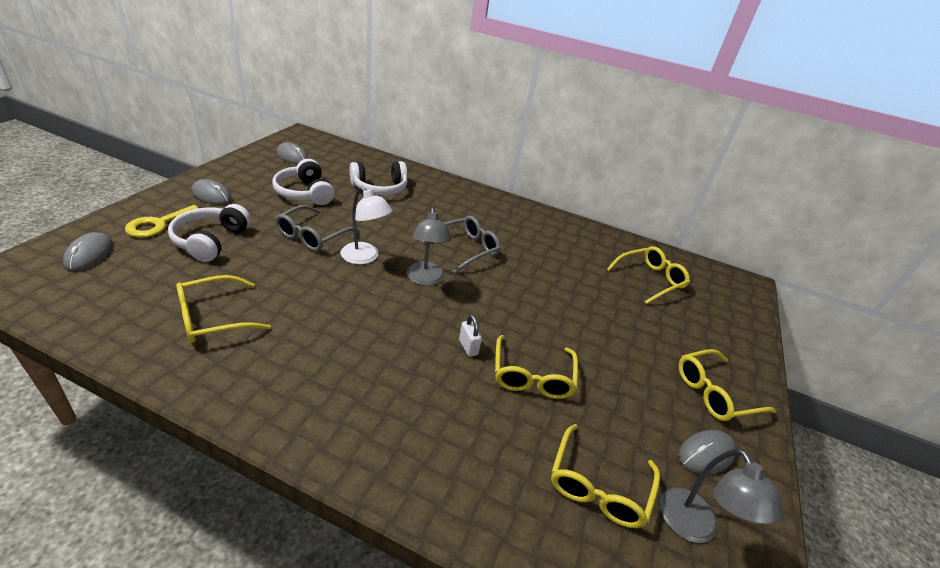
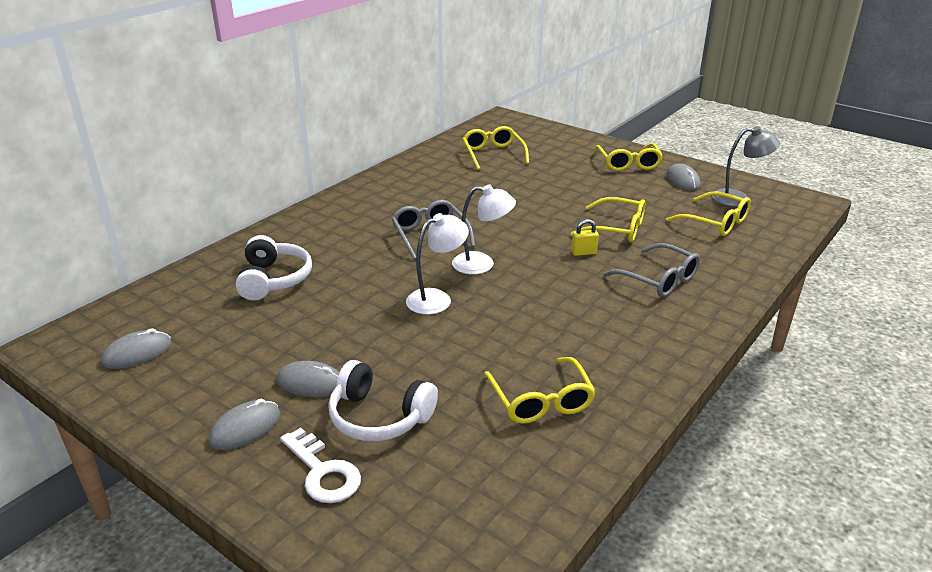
camera: 70 degrees left, 5 degrees down
grey mouse [63,232,113,271] -> grey mouse moved to [276,361,340,397]
yellow key [125,205,199,238] -> white key [280,428,361,503]
white headphones [272,159,335,205] -> none
grey glasses [275,205,360,251] -> grey glasses moved to [603,243,700,297]
grey lamp [406,208,452,286] -> white lamp [452,184,516,275]
white padlock [459,315,482,357] -> yellow padlock [571,219,599,256]

